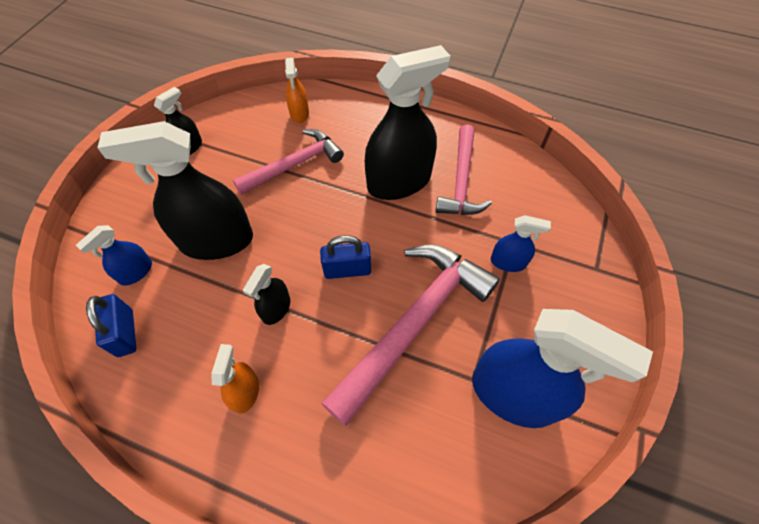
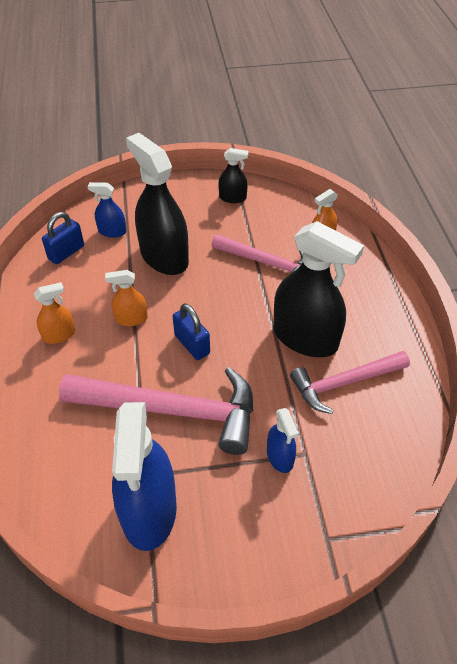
camera: 60 degrees right, 10 degrees down
black spray bottle [243,264,290,325] -> orange spray bottle [105,270,148,326]

